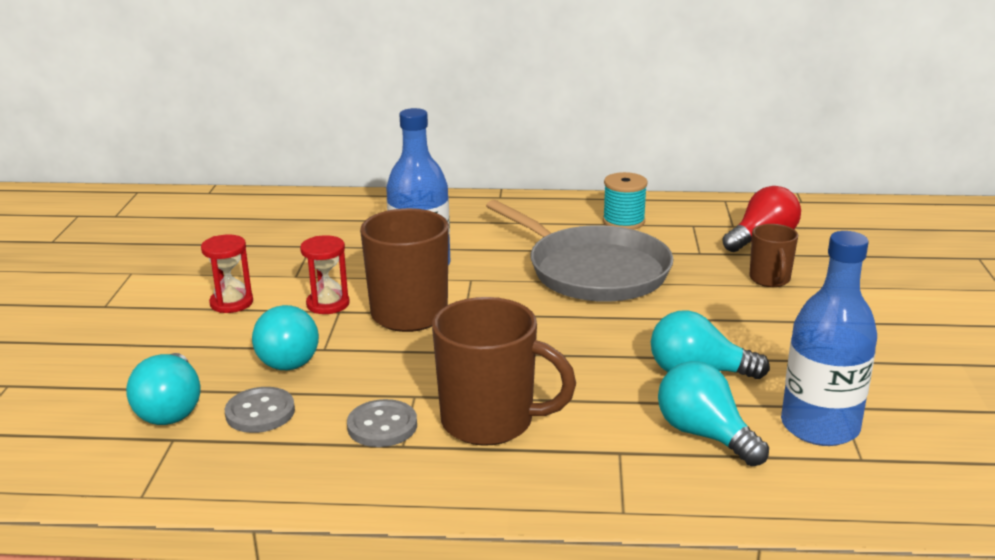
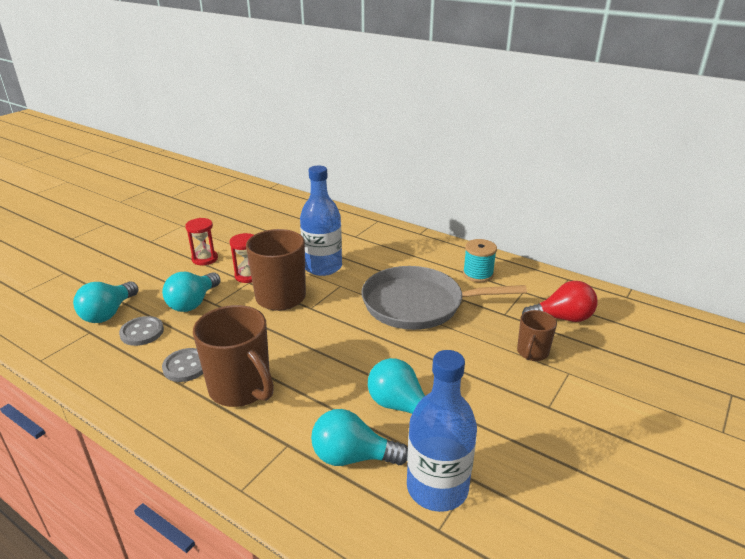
camera: 30 degrees right, 5 degrees up
grey pan [486,200,673,302] -> grey pan turned 105 degrees clockwise [361,266,527,330]
turquoise light bulb [658,361,769,466] -> turquoise light bulb turned 75 degrees counterclockwise [311,409,408,466]

